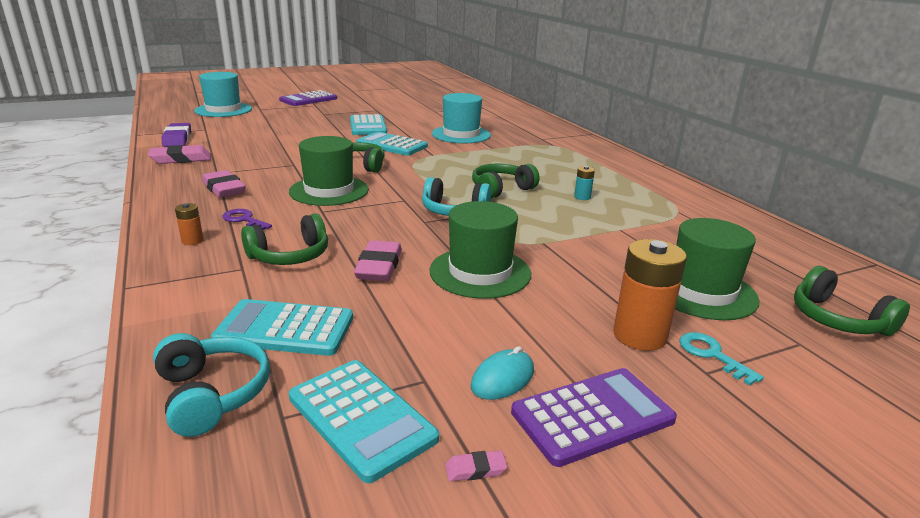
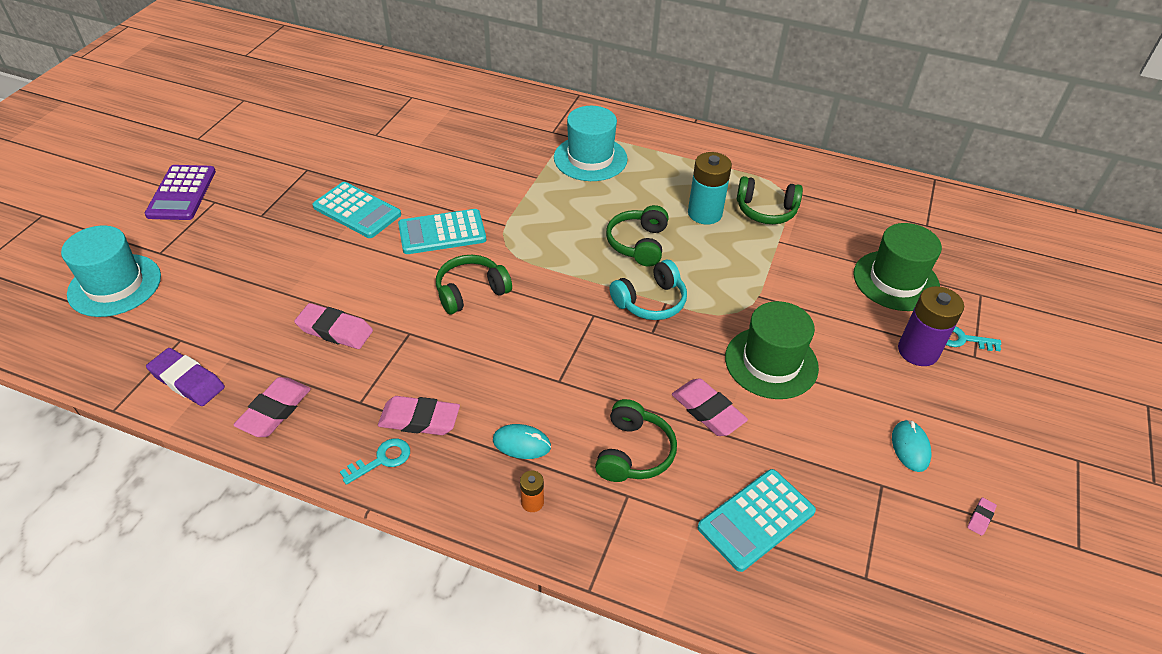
camera: 45 degrees left, 20 degrees up
turquoise headphones [153,333,270,437] -> none
purple key [222,209,272,230] -> turquoise mouse [493,424,551,459]
green hat [289,136,369,206] -> none
turquoise calculator [289,360,439,483] -> none
turquoise hat [432,93,491,143] -> turquoise hat moved to [554,106,628,181]
purple calculator [511,368,677,467] -> none
turquoise battery [574,166,595,200] -> turquoise battery [688,152,732,225], size x2.07
orange battery [613,239,687,351] -> purple battery [898,286,964,366]
green headphones [794,266,910,336] -> green headphones moved to [737,176,803,224]
none -> pink eraser [294,303,373,349]
none -> turquoise key [340,438,410,485]

